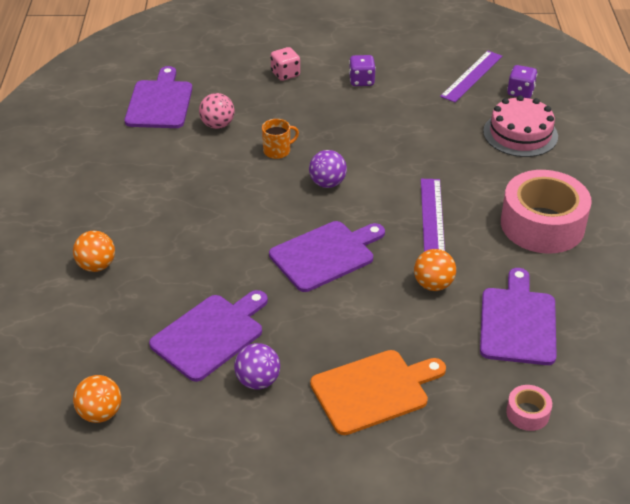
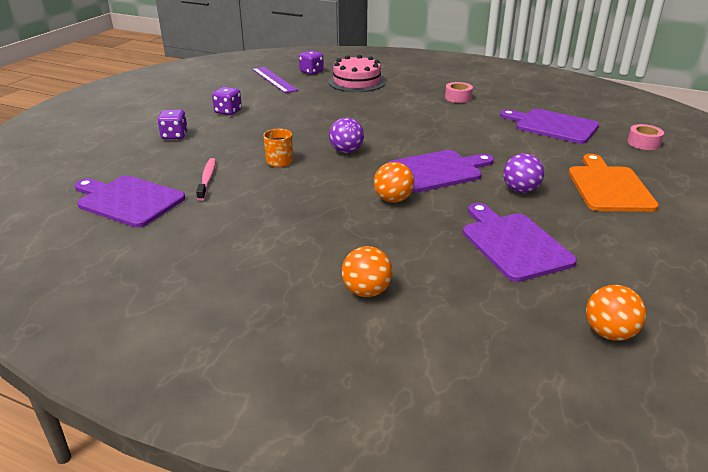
camera: 65 degrees left, 10 degrees down
pink ball [199,93,235,129] -> pink toothbrush [196,158,216,201]
purple ball [234,343,280,390] -> purple ball moved to [503,153,544,193]
purple cutting board [269,221,385,292] -> purple cutting board turned 75 degrees clockwise [387,150,494,193]
pink dice [270,47,300,81] -> purple dice [157,110,188,139]
orange ball [414,249,456,291] -> orange ball moved to [374,162,414,203]
purple ruler [421,179,445,252] -> none
pink tape [501,170,592,254] -> pink tape [445,82,473,103], size x0.43

